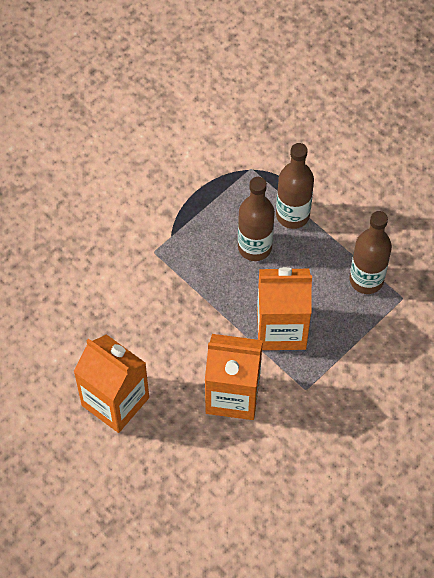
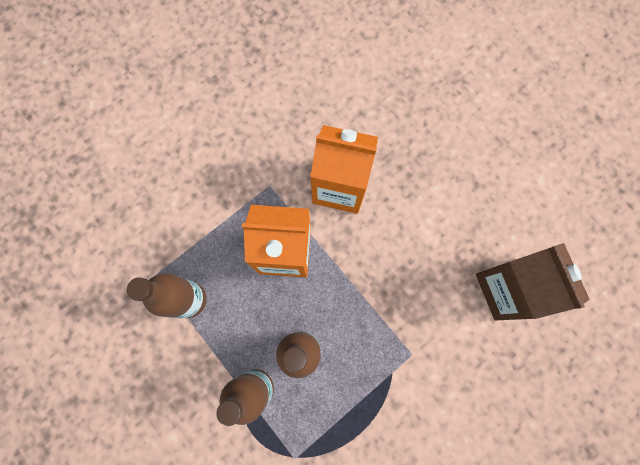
camera: 175 degrees left, 15 degrees up
orange carton [73,334,149,433] -> none
none -> brown carton [476,243,590,320]

